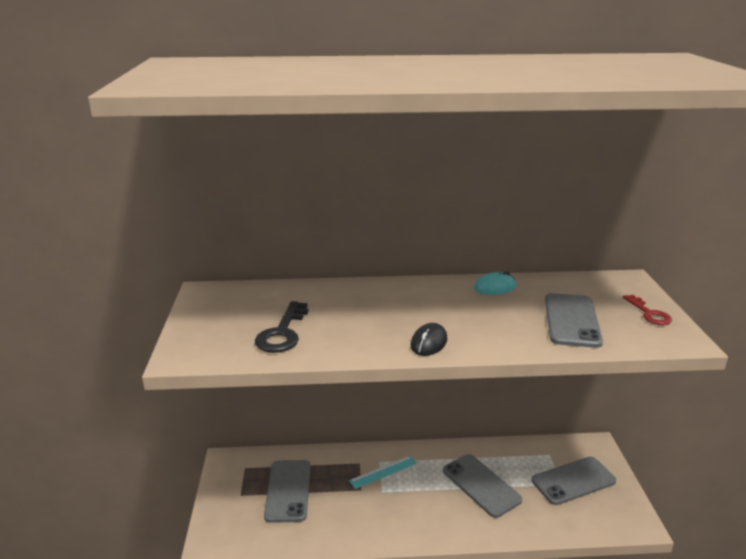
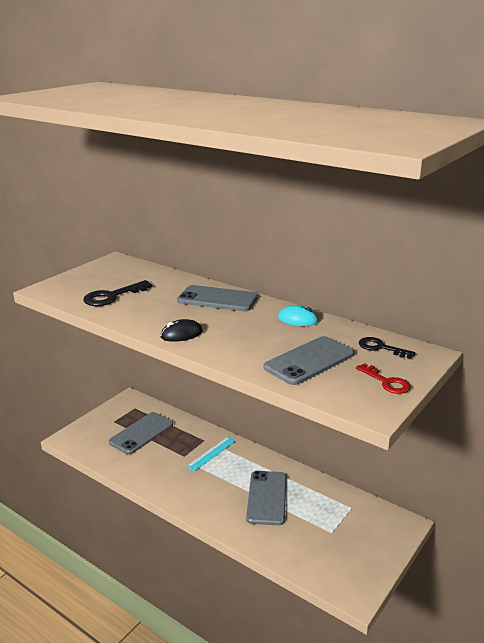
camera: 40 degrees right, 0 degrees up
turquoise ruler [349,456,417,489] -> turquoise ruler turned 60 degrees counterclockwise [186,437,236,471]
grey phone [532,457,616,505] -> grey phone moved to [177,285,258,311]
red key [623,294,672,325] -> red key turned 60 degrees counterclockwise [356,363,411,394]
none -> black key [359,337,416,359]

